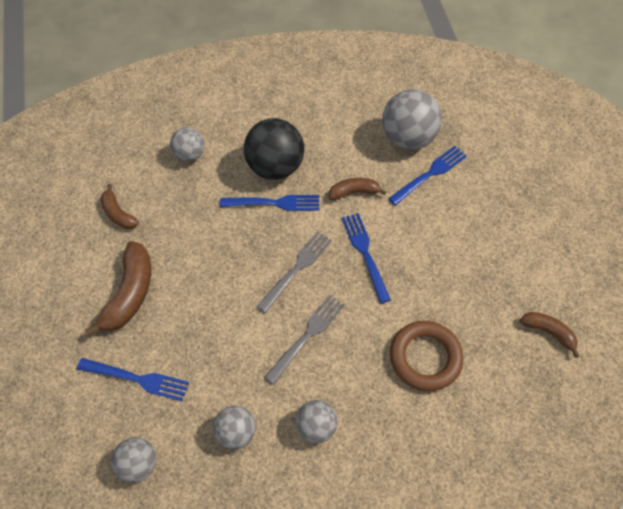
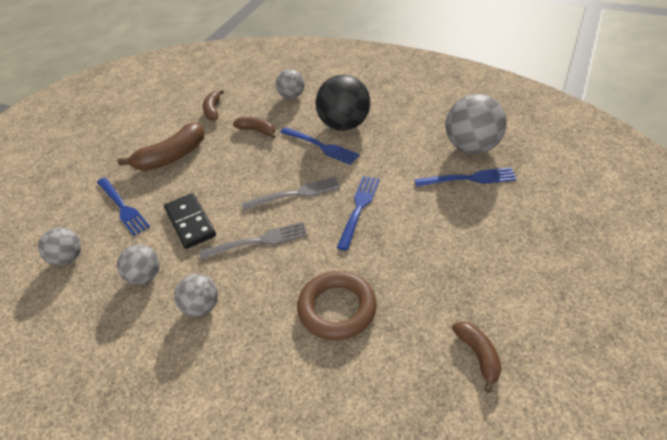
camera: 40 degrees right, 15 degrees down
brown banana [329,178,387,200] -> brown banana moved to [233,117,276,139]
none -> black domino [164,193,216,249]

